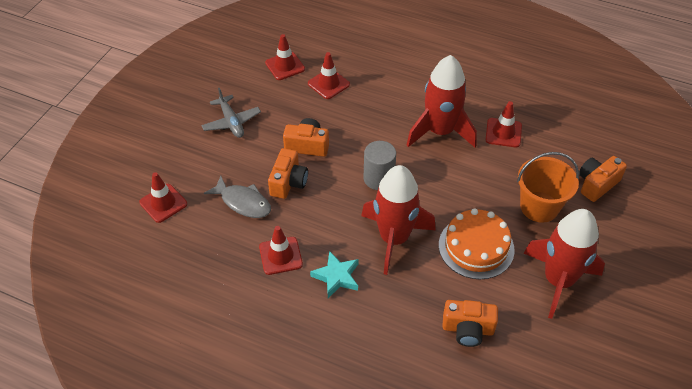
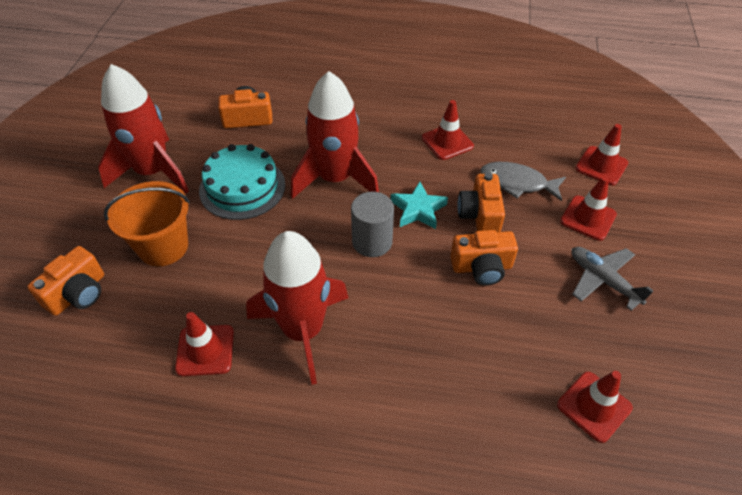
camera: 165 degrees right, 0 degrees up
red traffic cone [308,52,350,99] -> red traffic cone moved to [560,176,617,241]
turquoise star [310,251,359,298] -> turquoise star moved to [391,182,448,229]
orange cake [439,208,515,279] -> turquoise cake [199,144,285,220]

